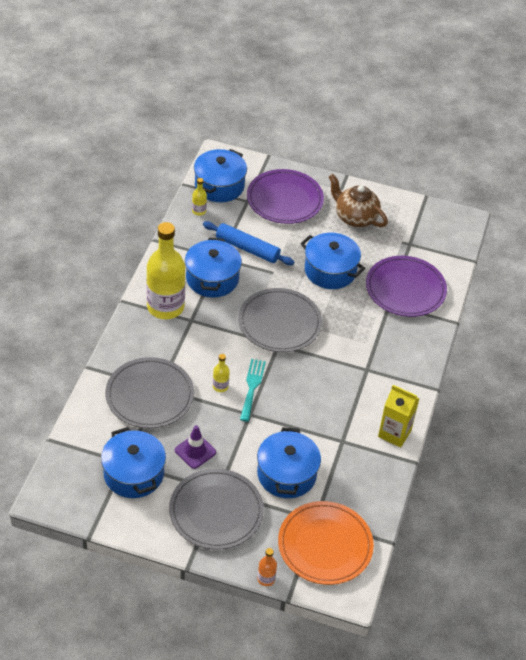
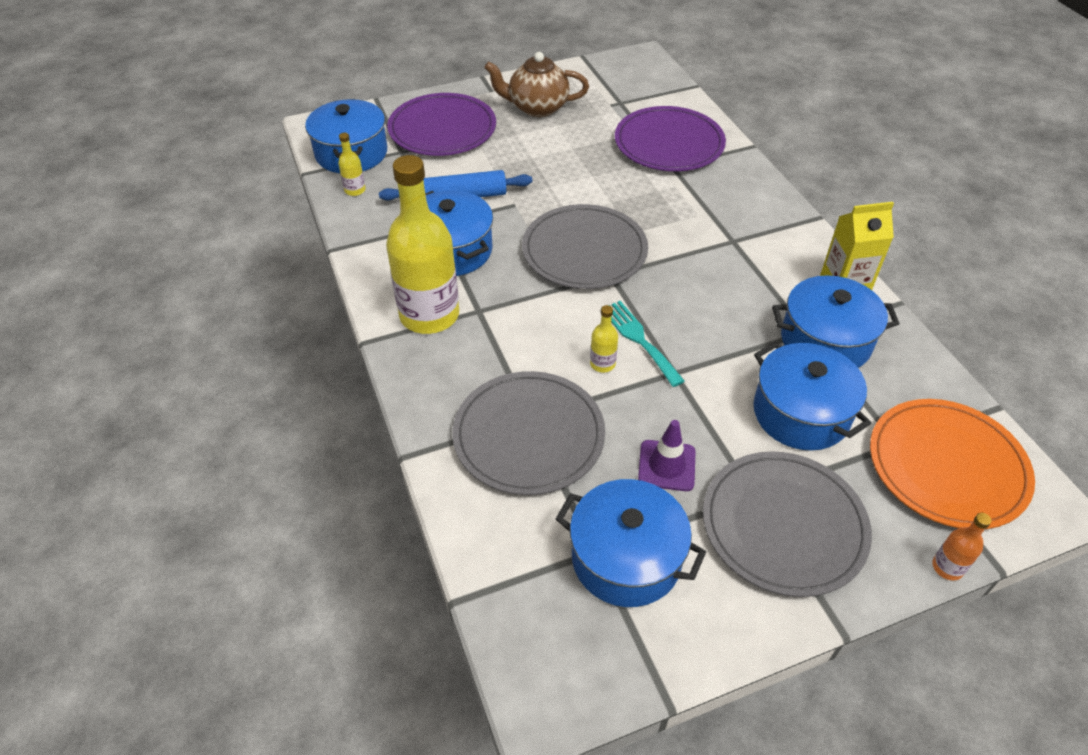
camera: 35 degrees left, 0 degrees up
blue pot [300,233,365,289] -> blue pot moved to [772,275,899,368]

